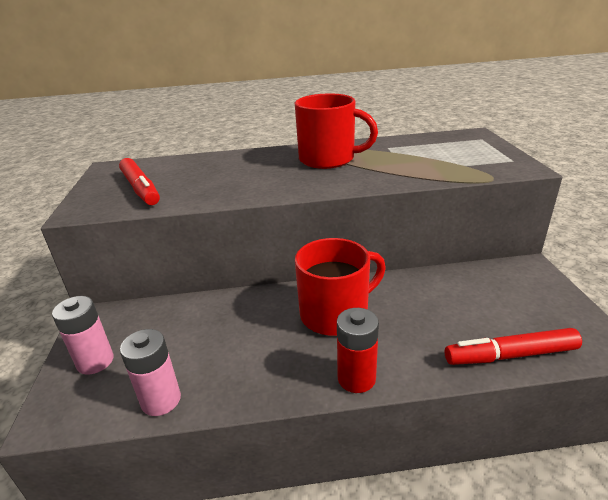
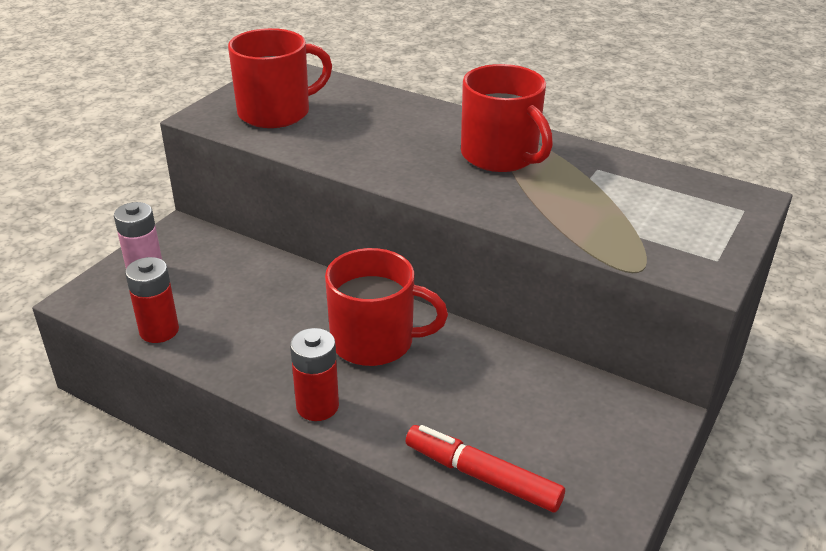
camera: 35 degrees right, 5 degrees up
red marker [119,158,160,205] -> red mug [228,28,332,128]
pink battery [120,329,181,416] -> red battery [125,257,179,343]

